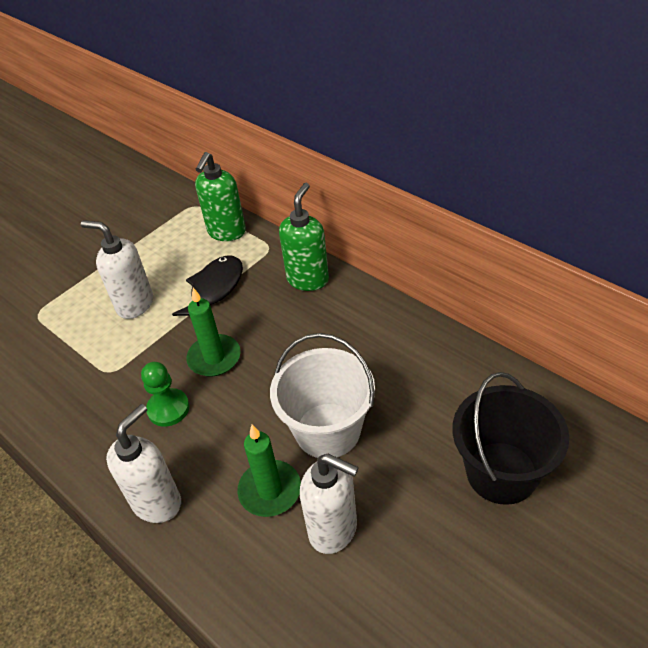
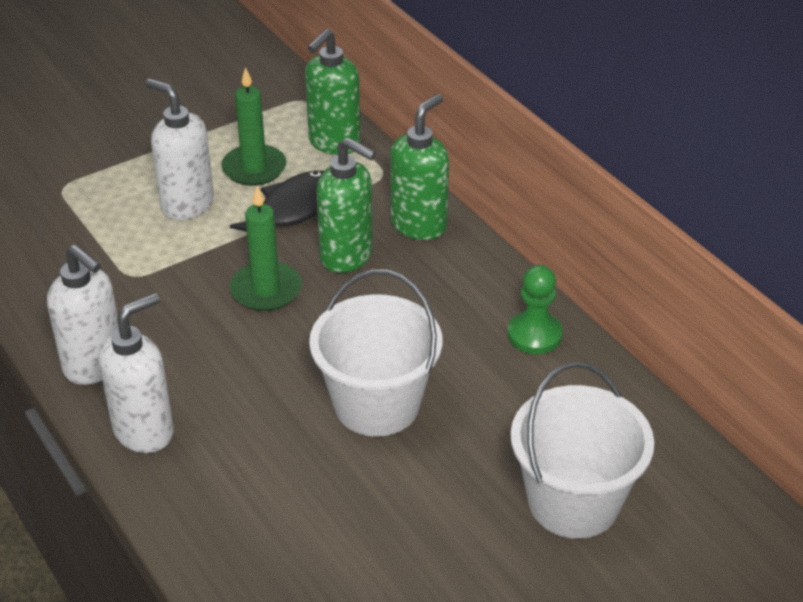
camera: 10 degrees right, 5 degrees down
green pawn [141,362,190,427] -> green pawn moved to [508,265,563,354]
green candle [237,425,301,517] -> green candle moved to [221,67,286,186]
white soap dispenser [300,454,359,554] -> white soap dispenser moved to [47,245,119,385]
black bucket [452,372,569,505] -> white bucket [510,362,654,539]
none -> green soap dispenser [316,137,376,273]

